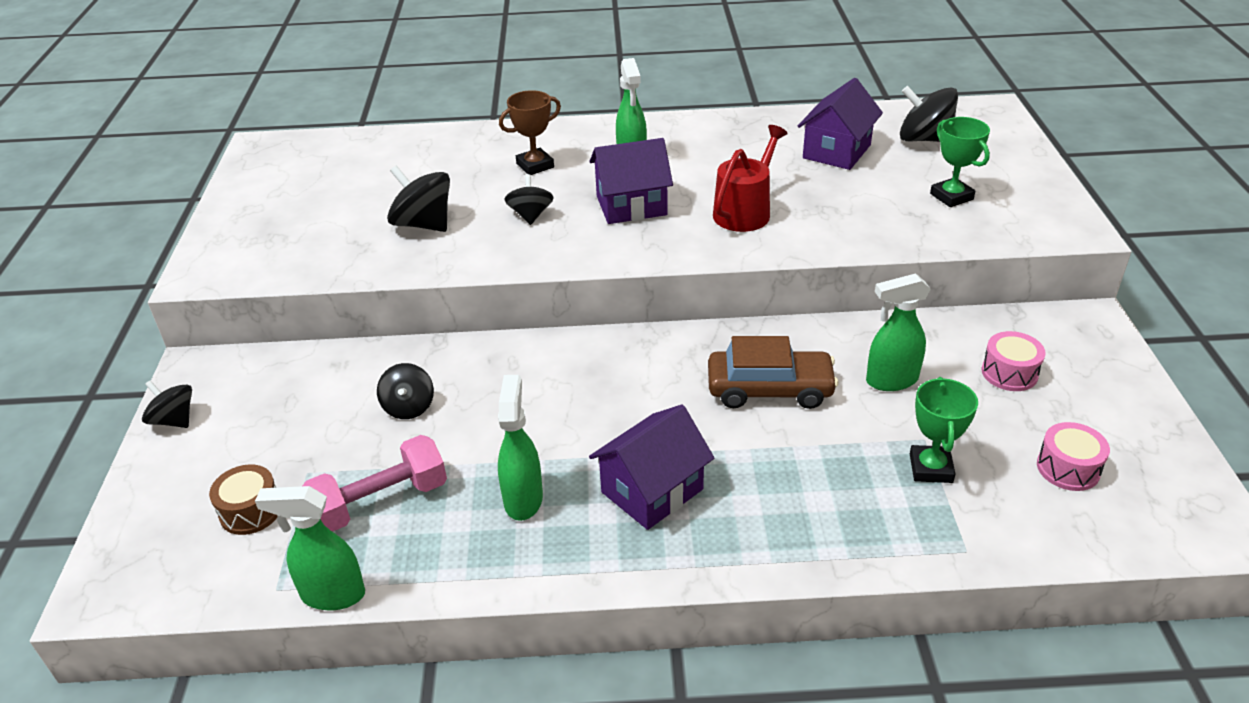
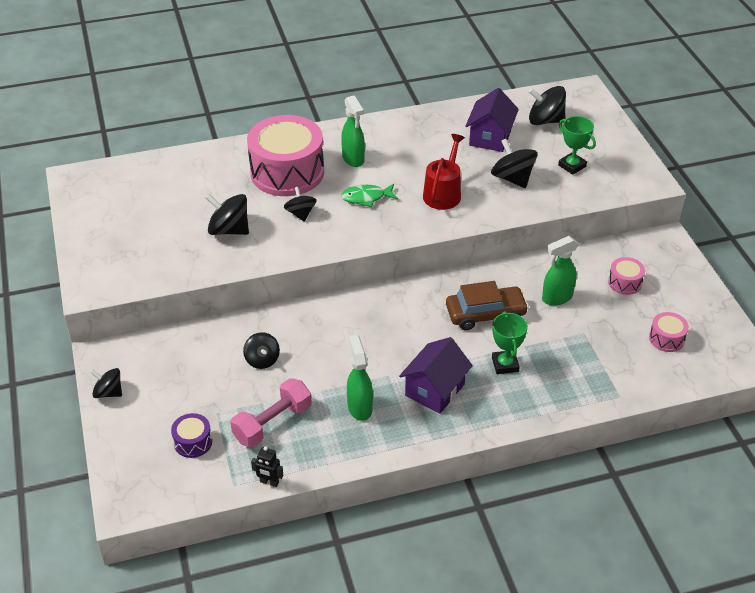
camera: 15 degrees left, 5 degrees up
brown drum [209,464,278,535] -> purple drum [171,413,212,458]
green spray bottle [255,486,365,610] -> black robot [251,447,284,487]
brown trophy [499,90,561,175] -> pink drum [247,115,324,196]
purple house [590,138,673,224] -> green fish [341,183,398,207]
green trophy [910,377,978,483] -> green trophy moved to [492,311,528,374]
none -> black spinning top [491,139,538,188]

